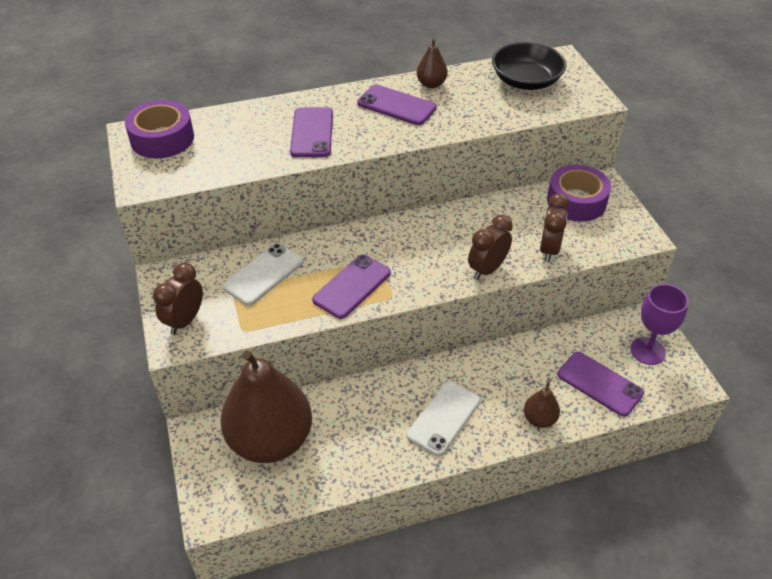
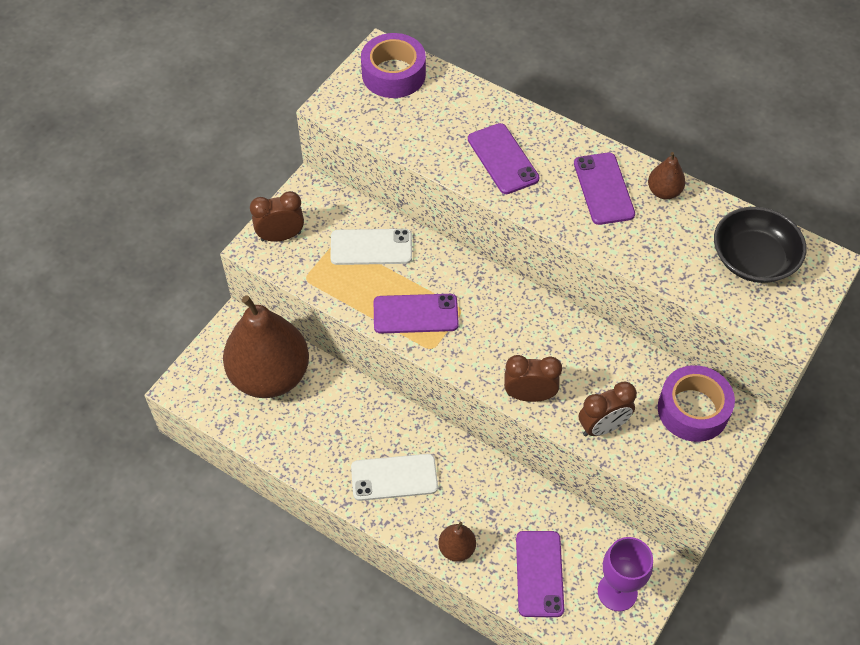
camera: 50 degrees right, 10 degrees up
purple phone [290,107,333,157] -> purple phone turned 75 degrees counterclockwise [468,123,540,194]

